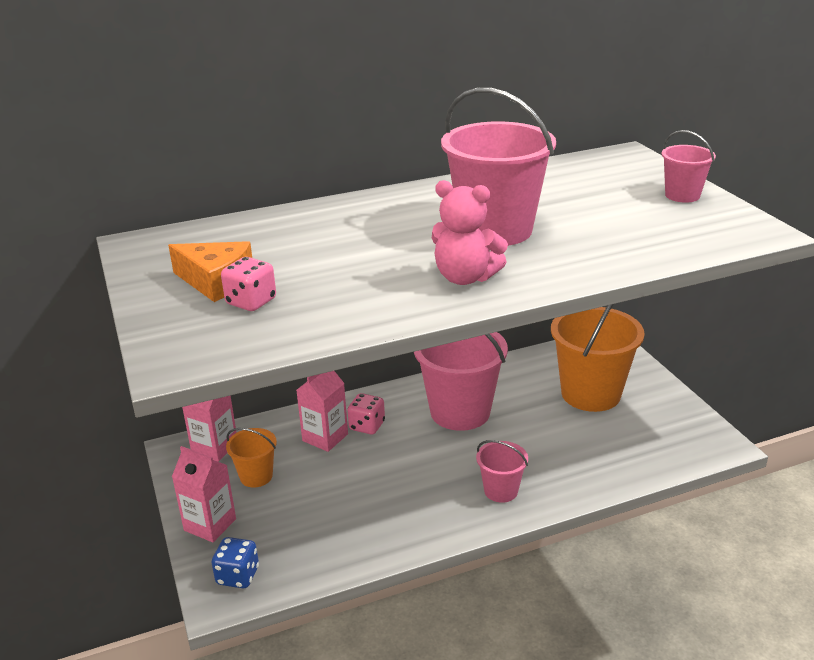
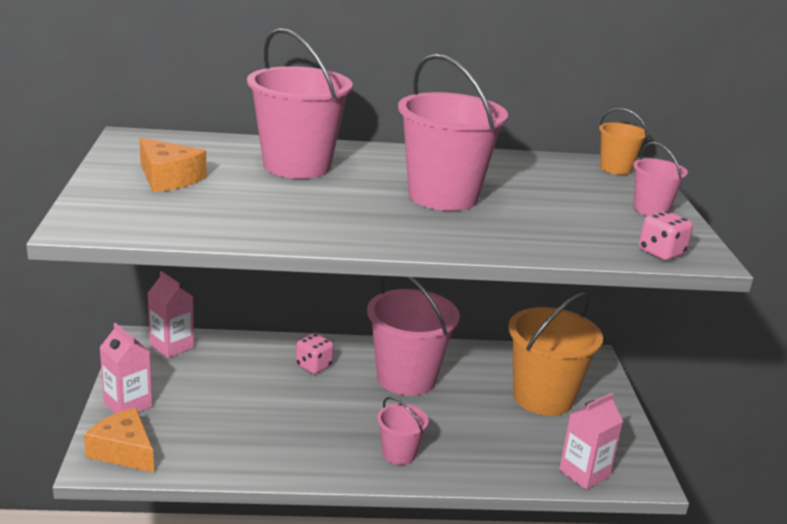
camera: 15 degrees right, 5 degrees down
blue dice [212,537,259,588] -> orange cheese [84,408,154,472]
pink dice [221,257,276,311] -> pink dice moved to [639,211,693,260]
orange bucket [226,428,277,488] -> orange bucket moved to [599,108,648,175]
pink carton [296,371,348,452] -> pink carton moved to [559,393,623,490]
pink teddy bear [432,180,508,285] -> none
none -> pink bucket [247,28,353,179]

